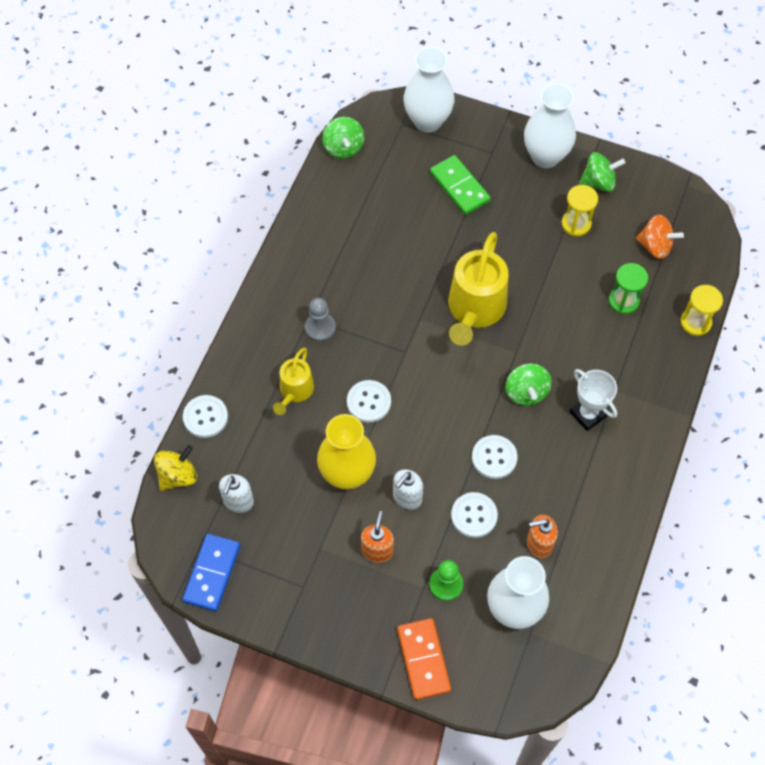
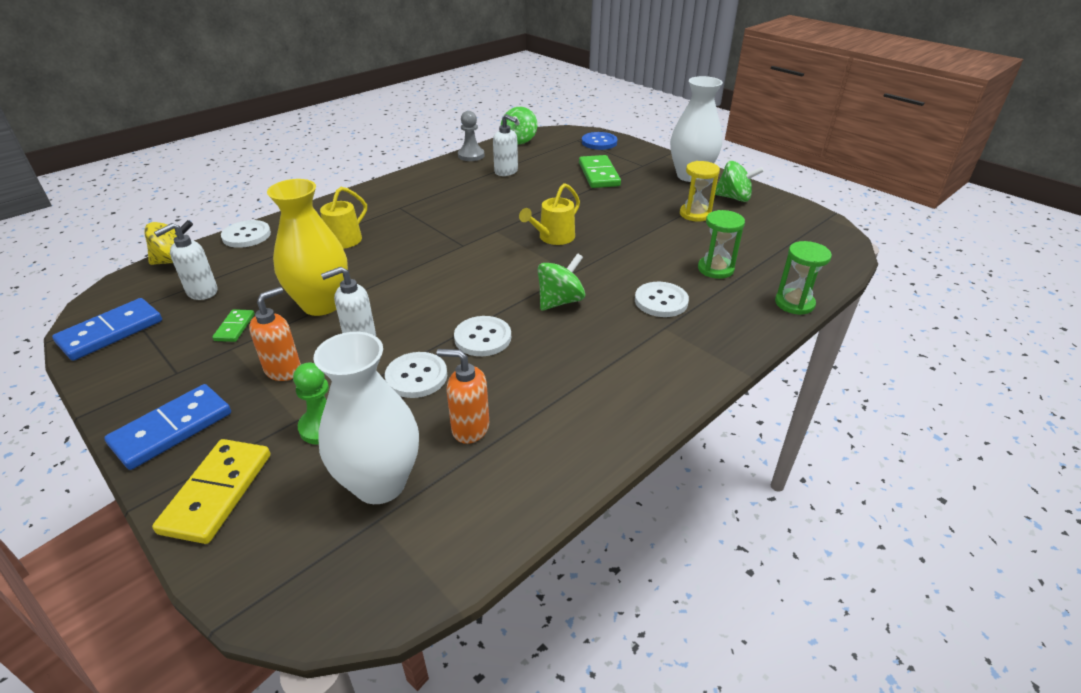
camera: 25 degrees right, 25 degrees down
grey pawn [305,298,336,342] -> grey pawn moved to [458,111,484,161]
white button [347,380,391,422] -> white button moved to [635,282,689,317]
orange domino [397,618,451,700] -> yellow domino [152,439,270,544]
white vase [403,47,455,133] -> blue button [582,132,617,150]
yellow watering can [448,232,509,346] -> yellow watering can [519,183,580,245], size x0.57
green spinning top [506,363,552,406] -> green spinning top turned 150 degrees counterclockwise [538,253,585,311]
white trophy [570,369,617,431] -> none
orange spinning top [636,215,684,259] -> none
yellow hourglass [681,285,723,336] -> green hourglass [775,241,832,315]
none -> blue domino [104,384,231,470]
none -> green domino [212,309,255,342]
none -> white soap dispenser [493,114,518,176]

